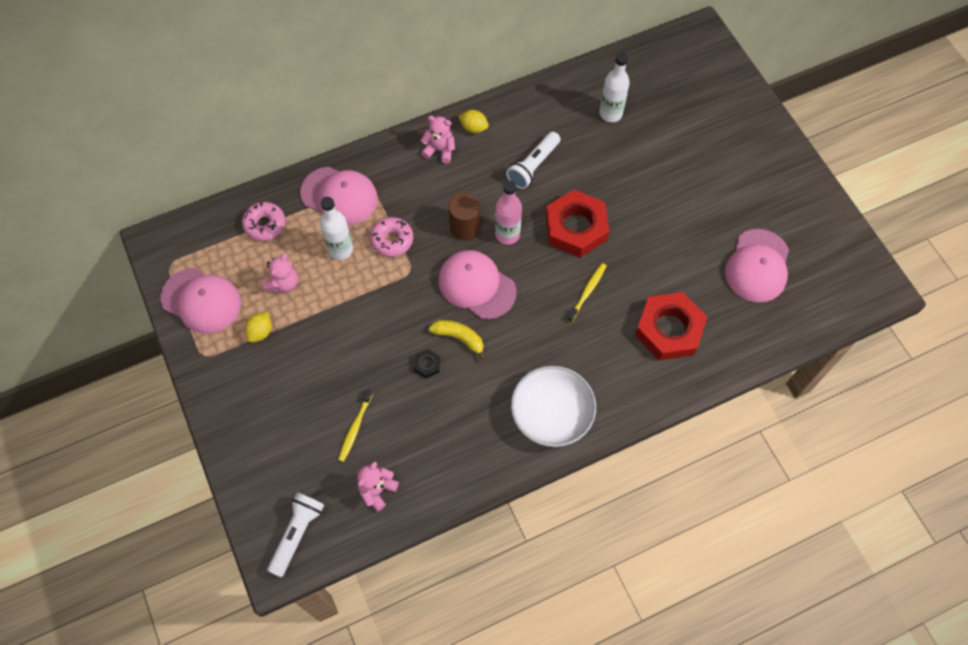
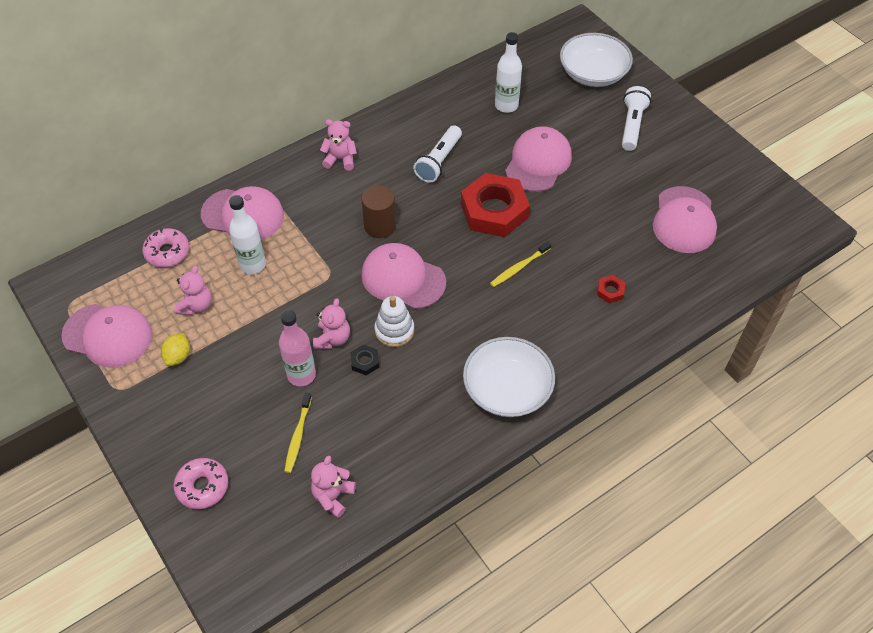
camera: 10 degrees left, 10 degrees down
white flashlight [267,492,324,577] -> white flashlight moved to [622,86,651,151]
pink donut [370,217,413,257] -> pink donut moved to [174,458,228,509]
yellow banana [429,320,485,360] -> white stacking toy [375,296,414,347]
yellow lemon [458,110,489,133] -> none
pink bottle [495,181,522,245] -> pink bottle moved to [279,310,316,386]
yellow toothbrush [567,263,606,322] -> yellow toothbrush turned 150 degrees counterclockwise [490,241,551,287]
red nut [635,292,708,361] -> red nut [597,275,625,303], size x0.40
none -> pink teddy bear [313,298,350,349]
none -> pink cap [505,126,572,192]
none -> white bowl [560,33,633,87]

